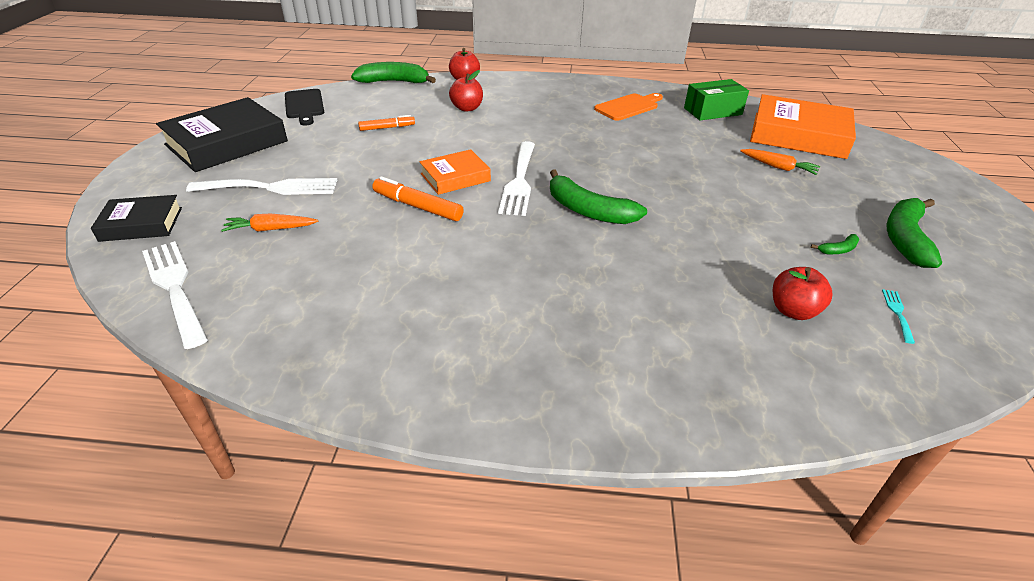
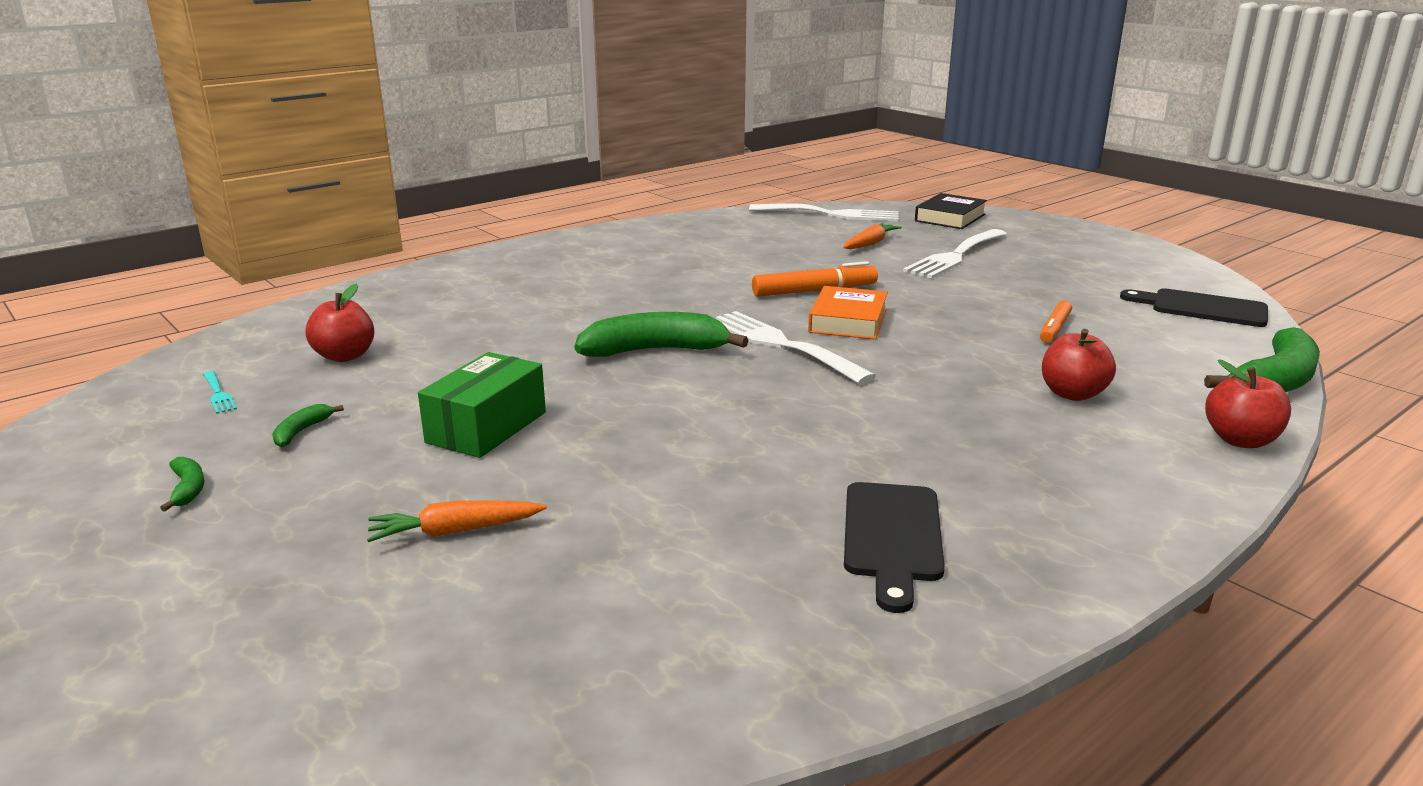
camera: 135 degrees right, 15 degrees down
black book [156,97,288,172] -> none
orange cutting board [594,93,663,121] -> black cutting board [844,482,945,613]
green box [684,79,749,121] -> green box moved to [418,352,546,458]
orange book [750,94,856,159] -> none
green banana [886,198,942,268] -> green banana [160,457,204,512], size x0.44

